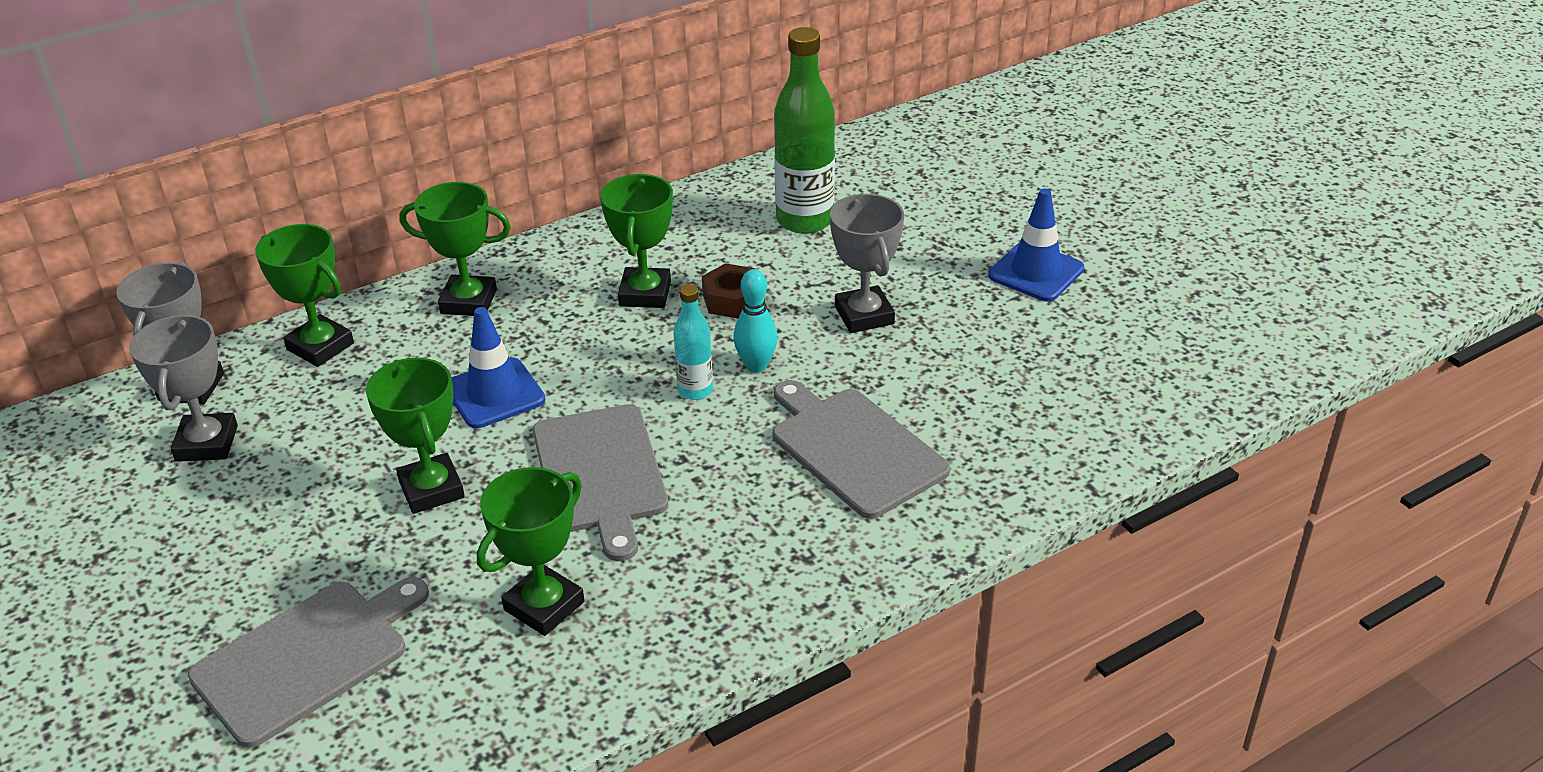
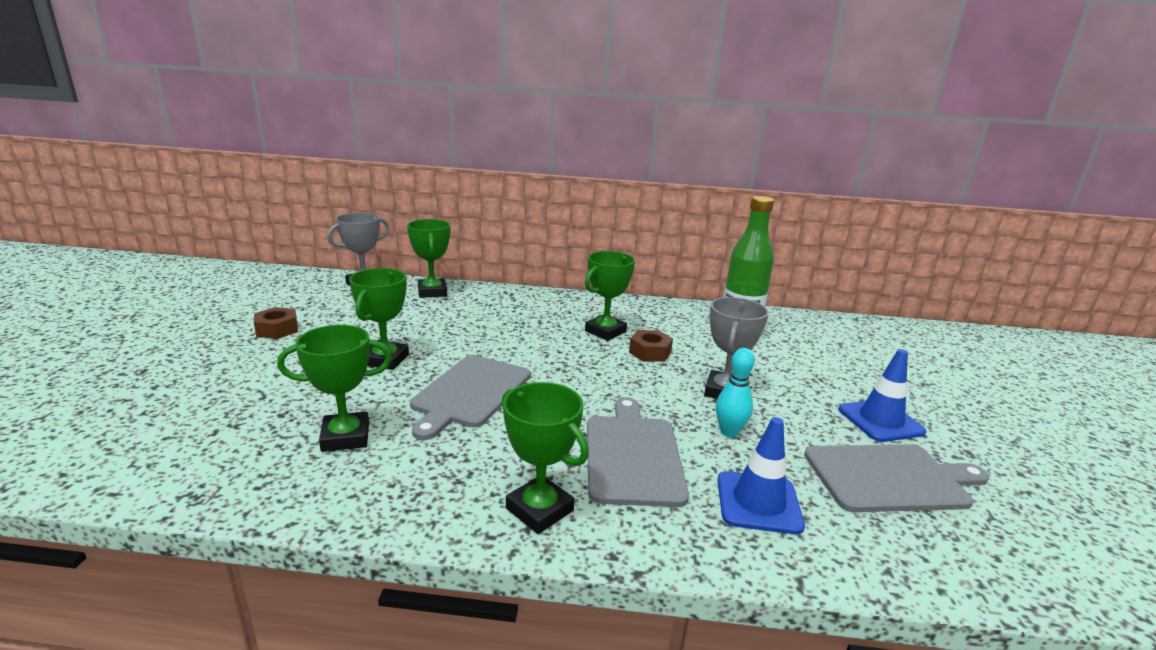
camera: 35 degrees right, 15 degrees down
grey trophy [129,314,238,462] -> none
grey cutting board [188,577,429,748] -> grey cutting board moved to [804,444,989,512]
green trophy [399,182,511,316] -> green trophy moved to [502,382,589,534]
blue traffic cone [452,307,545,428] -> blue traffic cone moved to [717,417,805,534]
turquoise bottle [674,284,713,400] -> none
turquoise bowling pin [733,269,778,373] -> turquoise bowling pin moved to [716,348,755,437]
none -> brown nut [254,307,298,339]

